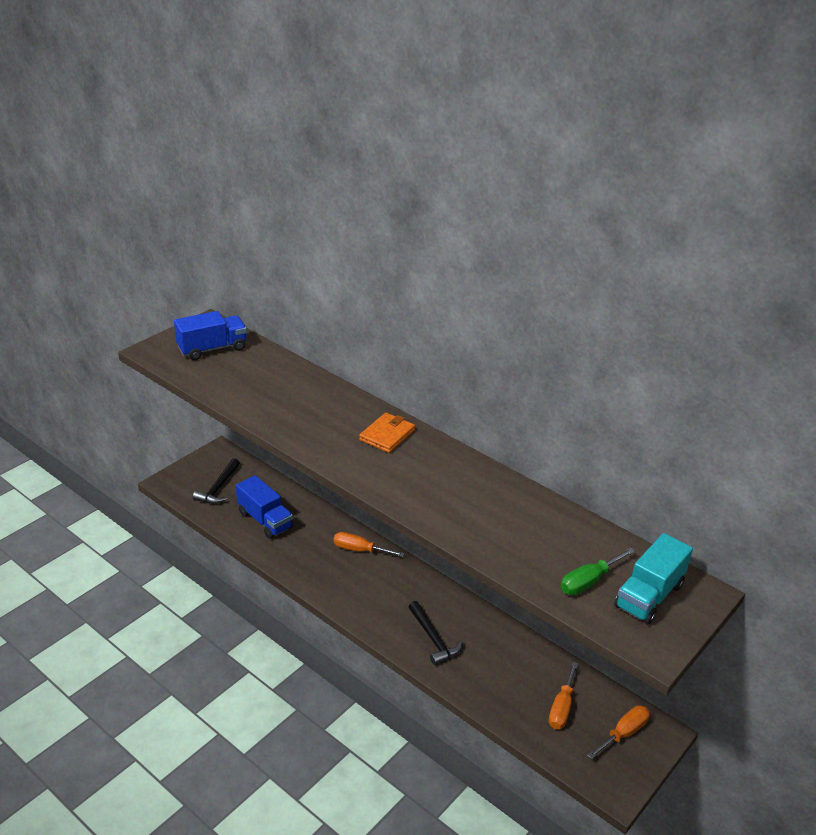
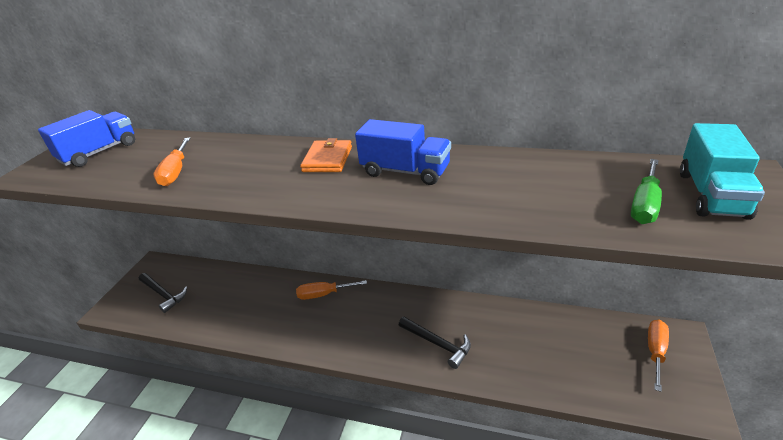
camera: 20 degrees left, 0 degrees up
black hammer [193,458,240,504] -> black hammer turned 45 degrees counterclockwise [139,273,187,313]
blue truck [236,475,293,539] -> blue truck moved to [355,119,451,185]
orange screwdriver [549,662,578,729] -> orange screwdriver moved to [153,138,190,186]

